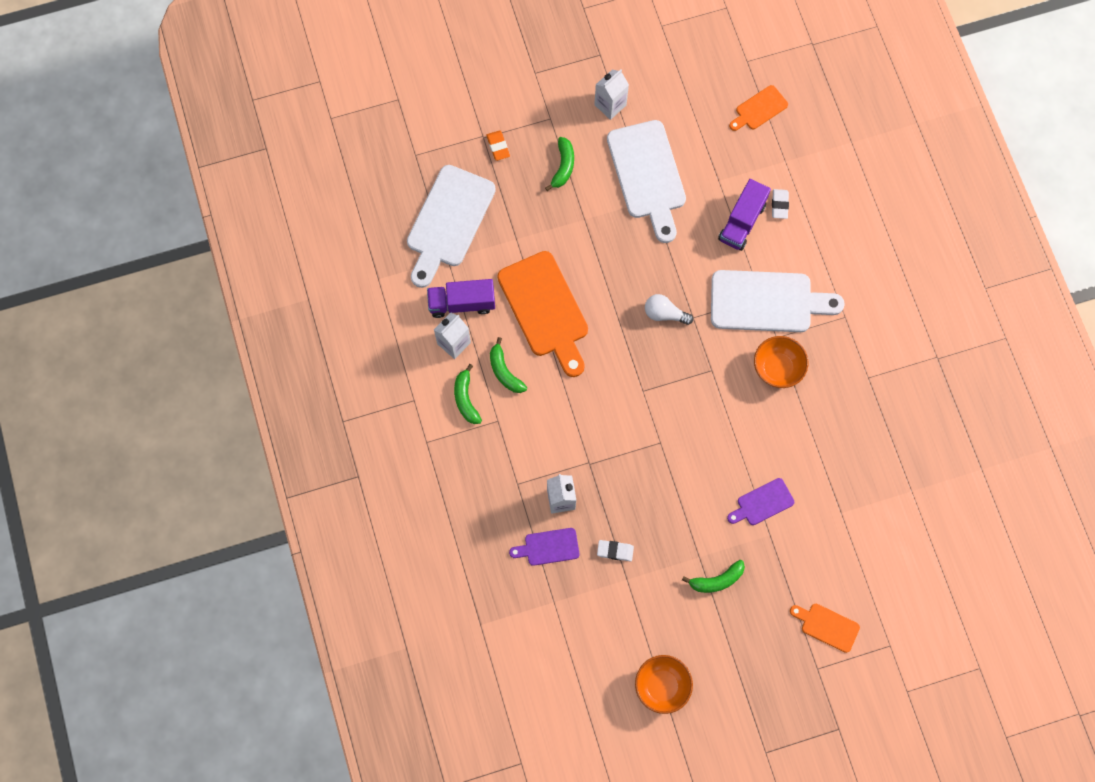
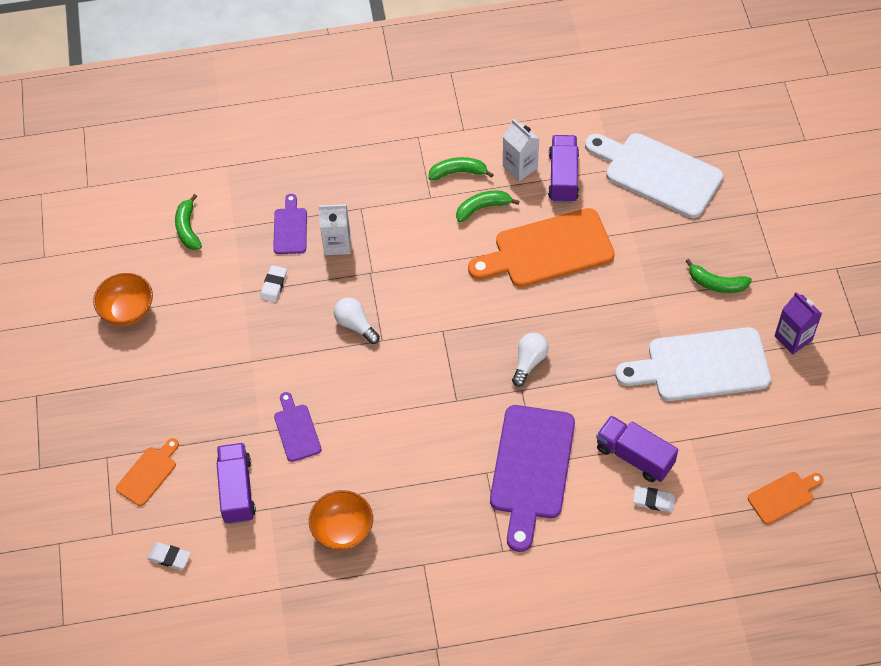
camera: 100 degrees right, 15 degrees down
orange eraser [486,130,510,161] -> none
white carton [594,69,629,120] -> purple carton [775,292,822,354]
green banana [682,560,745,593] -> green banana moved to [175,194,202,250]
white cutting board [711,270,845,332] -> purple cutting board [490,405,575,552]
orange cutting board [729,85,788,131] -> orange cutting board turned 90 degrees clockwise [748,472,823,524]
orange bowl [754,336,808,388] -> orange bowl moved to [309,490,373,551]
none -> white eraser [148,542,191,570]
none -> purple truck [217,443,256,524]
none -> white light bulb [334,297,380,344]

